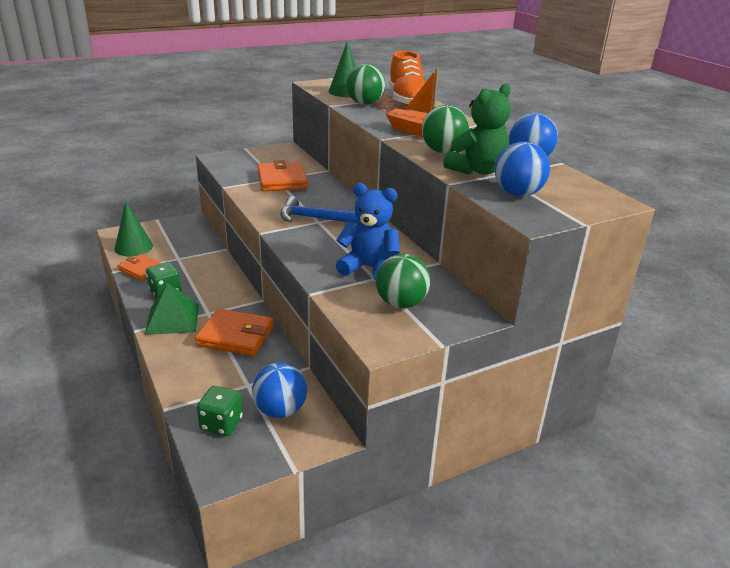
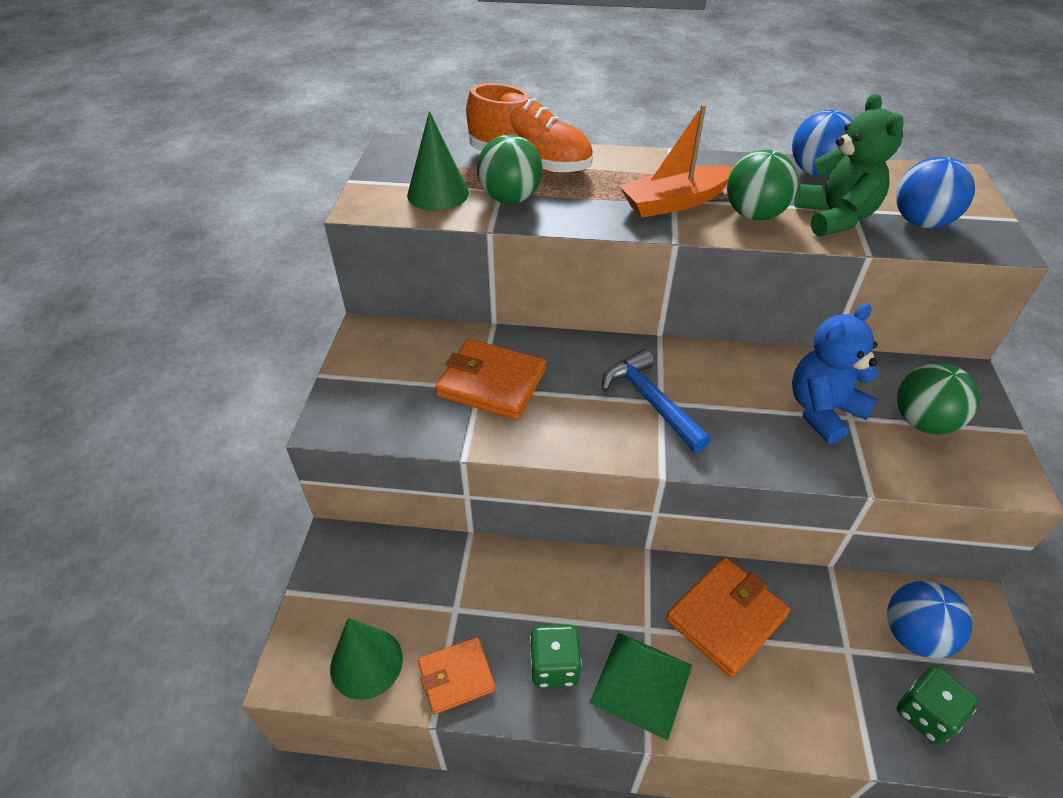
camera: 55 degrees left, 15 degrees up
blue hammer [280,197,360,224] -> blue hammer turned 105 degrees clockwise [602,349,711,453]

